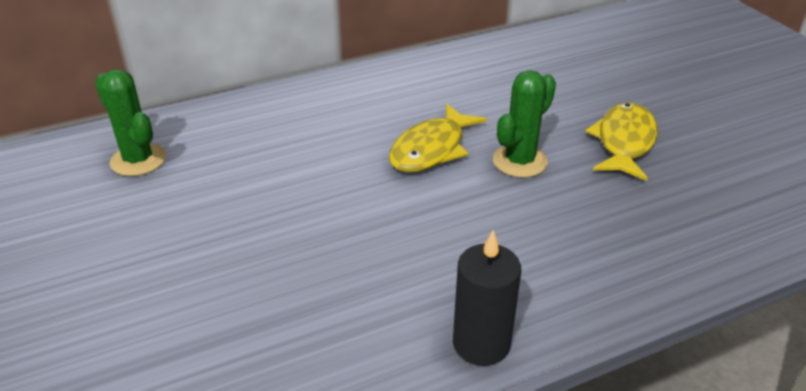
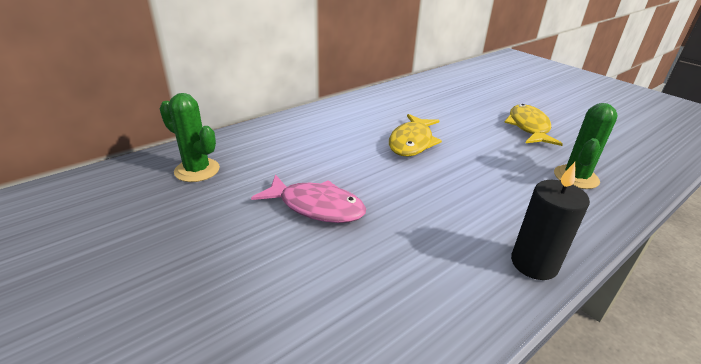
camera: 15 degrees left, 5 degrees down
green cactus [493,70,556,178] -> green cactus moved to [554,103,618,189]
none -> pink fish [251,174,366,223]

